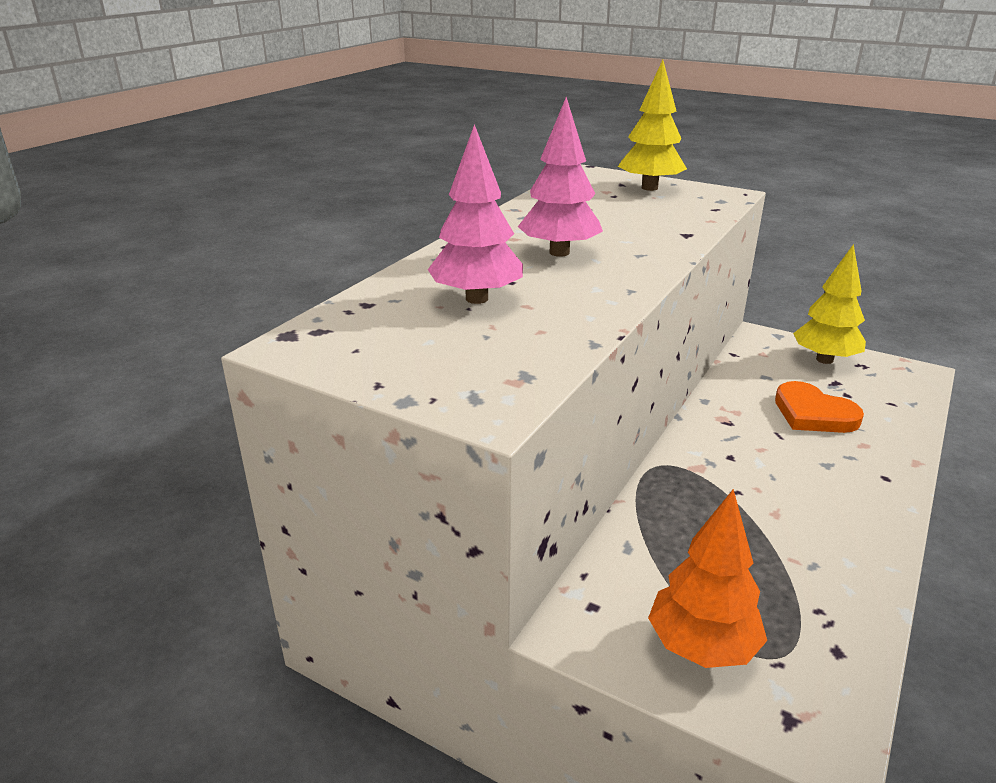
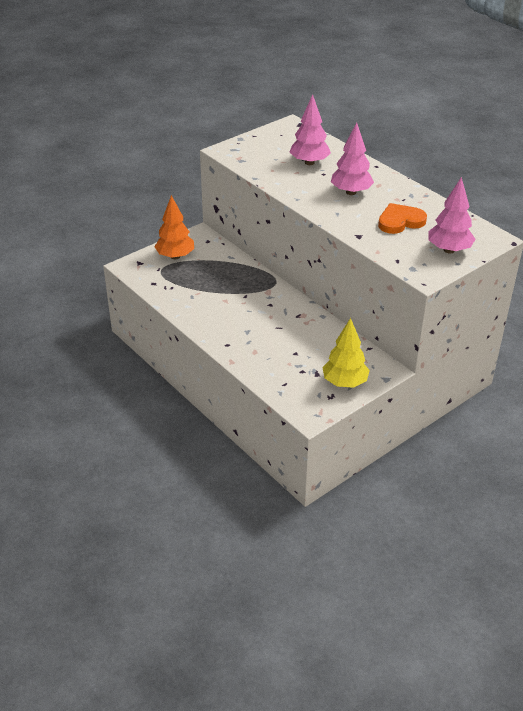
camera: 110 degrees right, 10 degrees up
yellow tree [618,60,687,191] -> pink tree [429,177,476,253]
orange heart [775,381,864,433] -> orange heart moved to [378,203,427,234]

